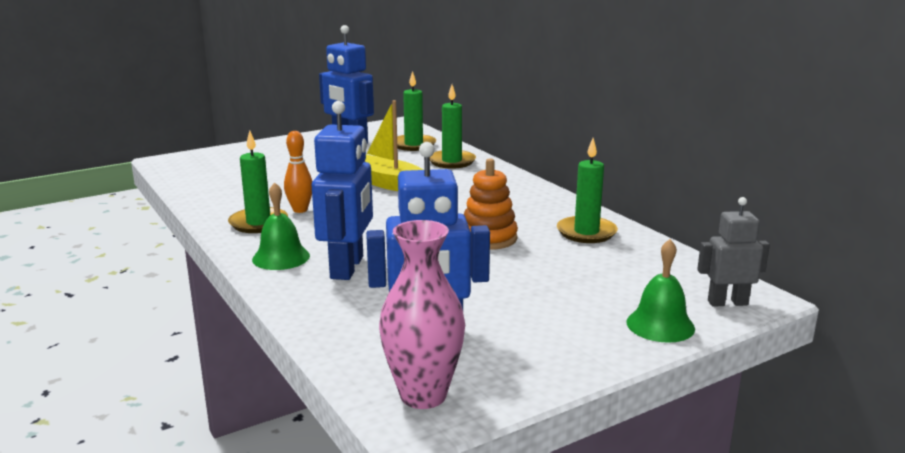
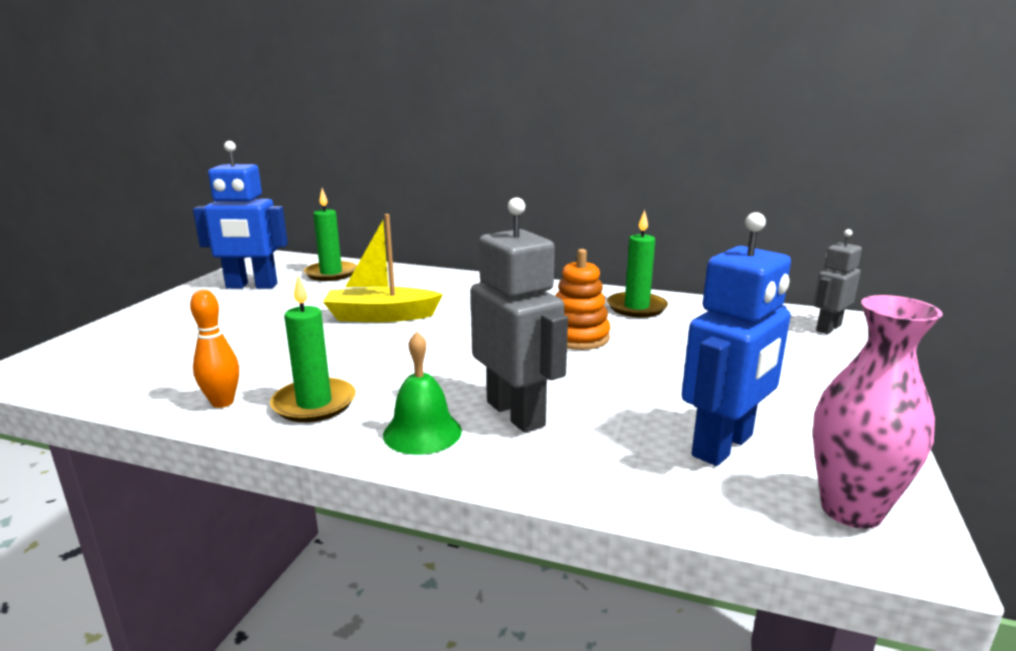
camera: 40 degrees left, 0 degrees up
orange bowling pin [284,131,312,213] -> orange bowling pin moved to [190,290,239,408]
blue robot [312,101,373,280] -> grey robot [471,197,568,433]
green candle [430,85,476,169] -> none
green bell [626,239,695,343] -> none

